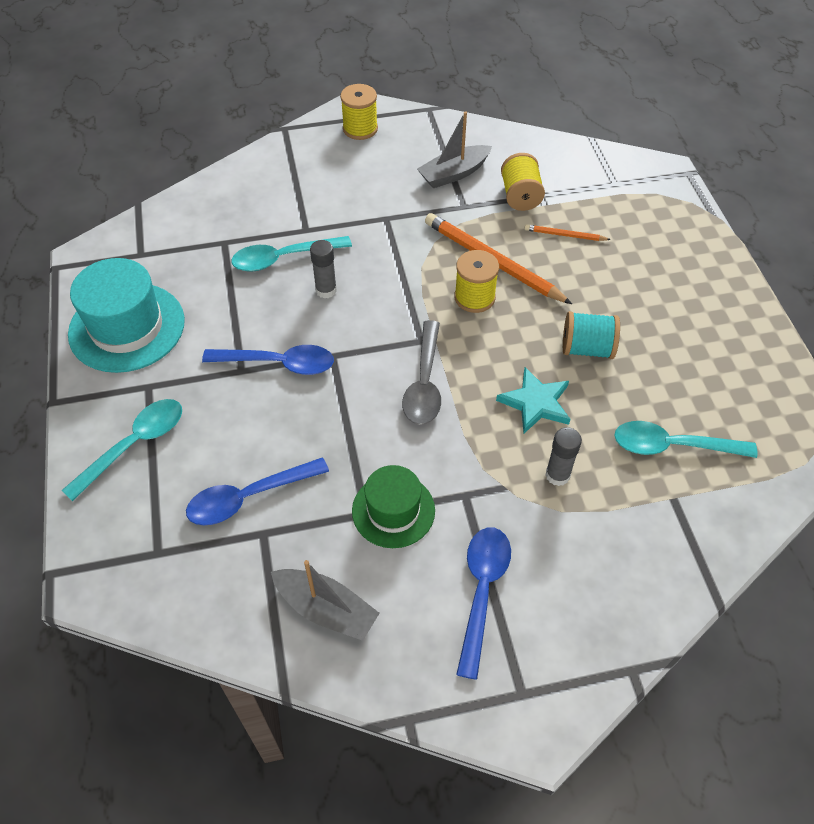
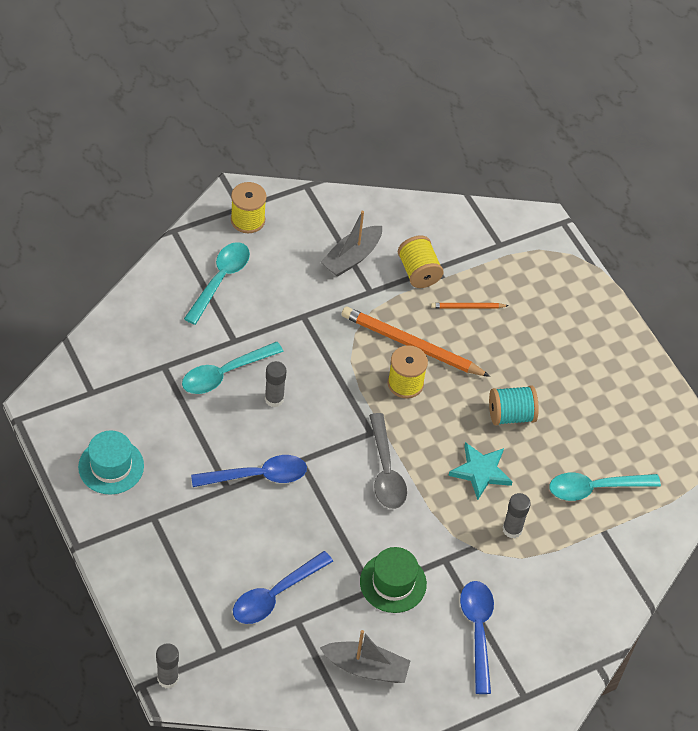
camera: 20 degrees left, 0 degrees up
turquoise spoon [61,399,182,501] -> turquoise spoon moved to [184,242,250,325]
turquoise hat [68,258,185,373] -> turquoise hat [78,431,144,495], size x0.63
none -> grey glue stick [156,643,179,689]

